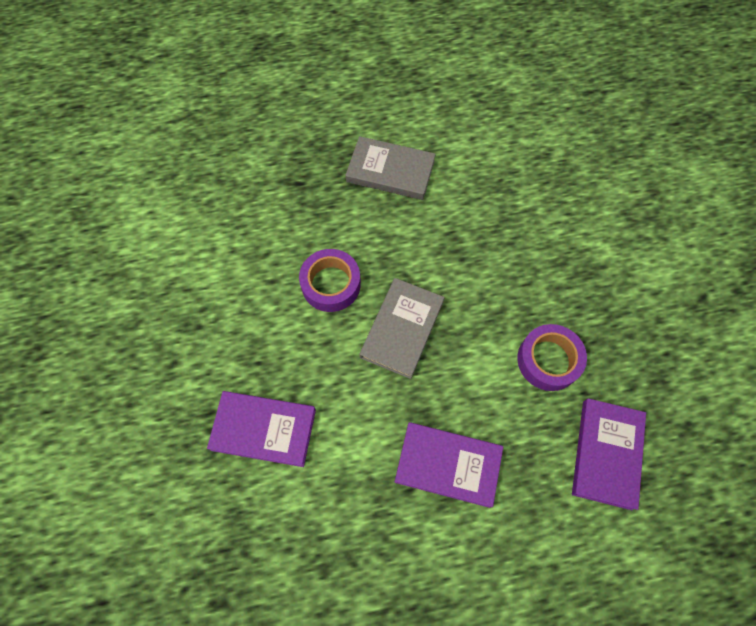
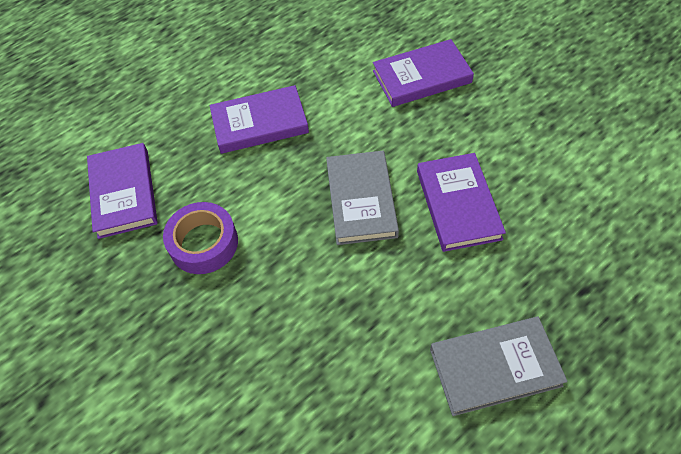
camera: 155 degrees right, 10 degrees down
purple tape [299,249,361,312] -> purple book [417,153,506,252]

